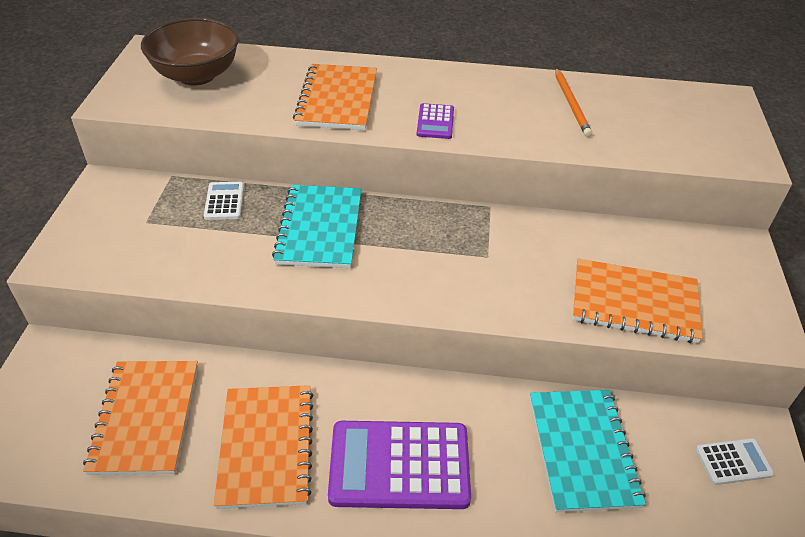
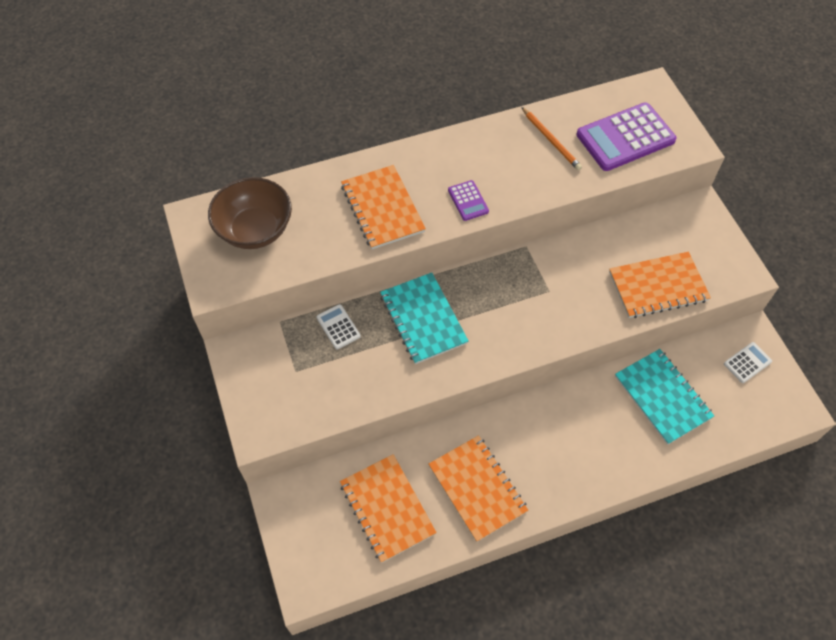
camera: 25 degrees left, 15 degrees up
purple calculator [328,421,471,509] -> purple calculator moved to [577,103,677,171]

